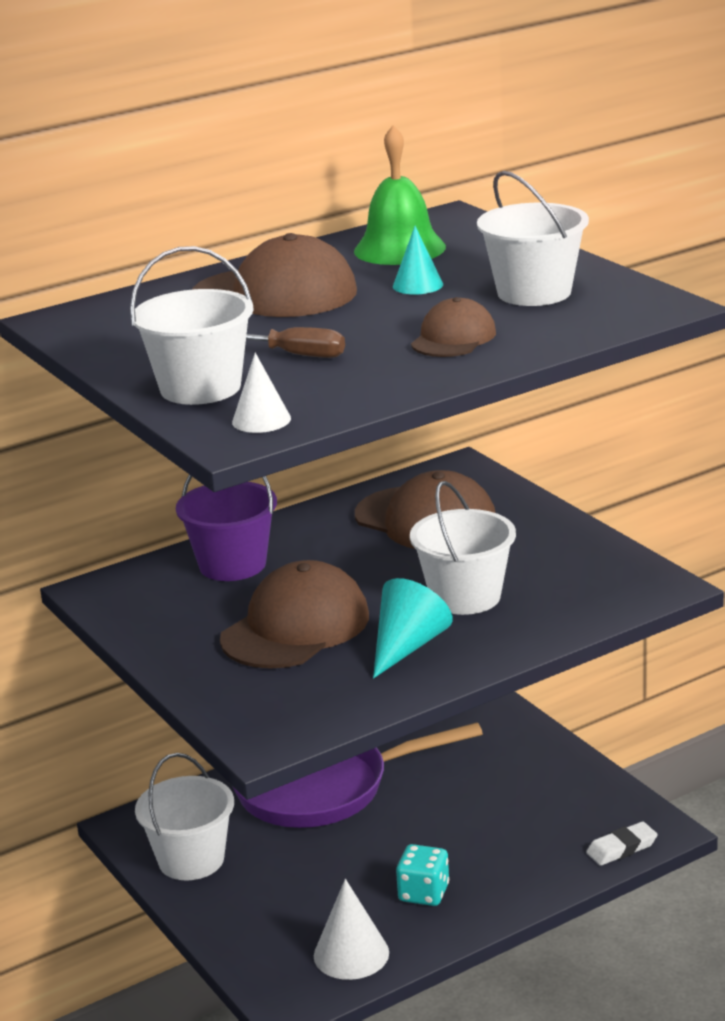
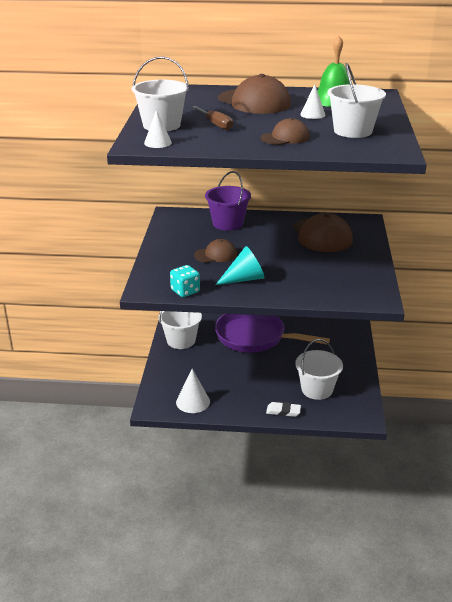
camera: 35 degrees right, 5 degrees up
brown cap [220,560,369,669] -> brown cap [194,239,237,263], size x0.57
turquoise cone [393,226,443,295] -> white cone [300,84,326,119]
turquoise dice [396,844,449,906] -> turquoise dice moved to [170,265,200,297]
white bucket [410,481,516,615] -> white bucket moved to [295,339,343,400]
white eraser [586,822,658,866] -> white eraser moved to [266,402,301,417]

